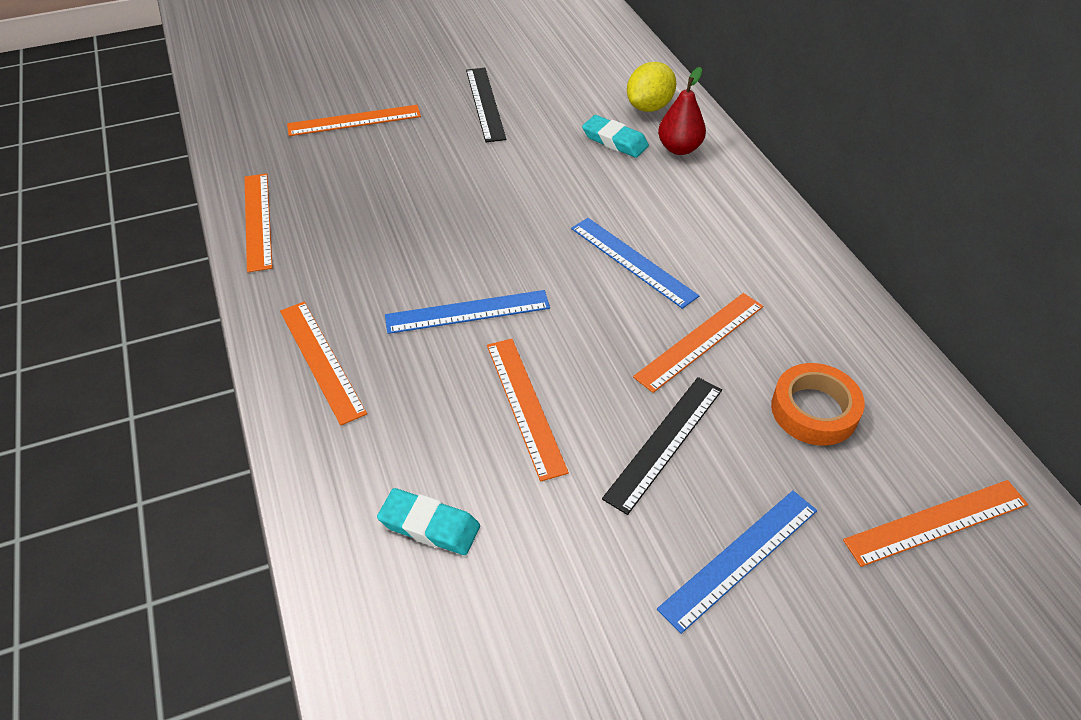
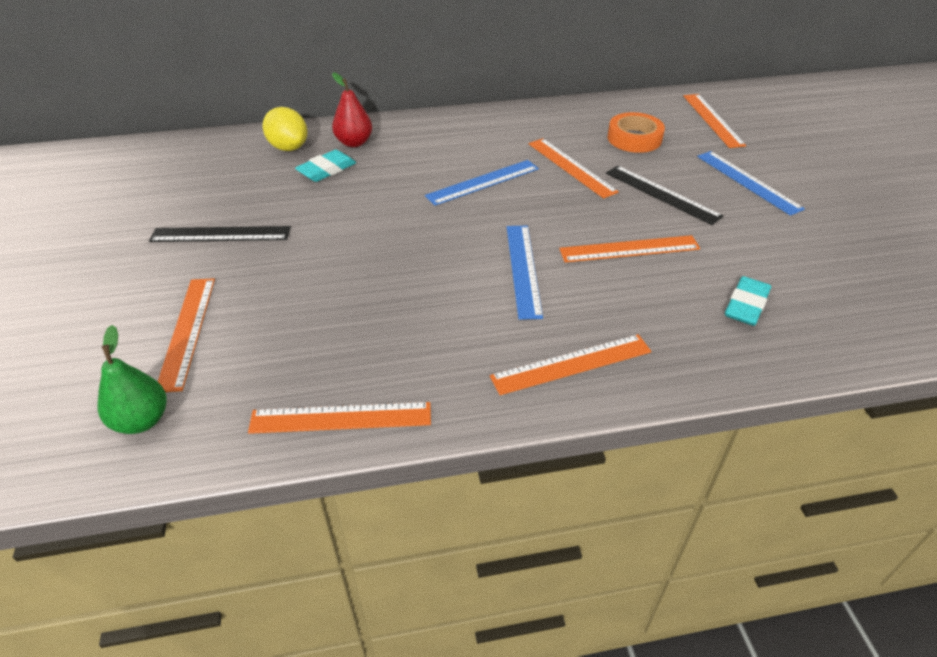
camera: 80 degrees left, 5 degrees down
none -> green pear [97,325,166,434]

